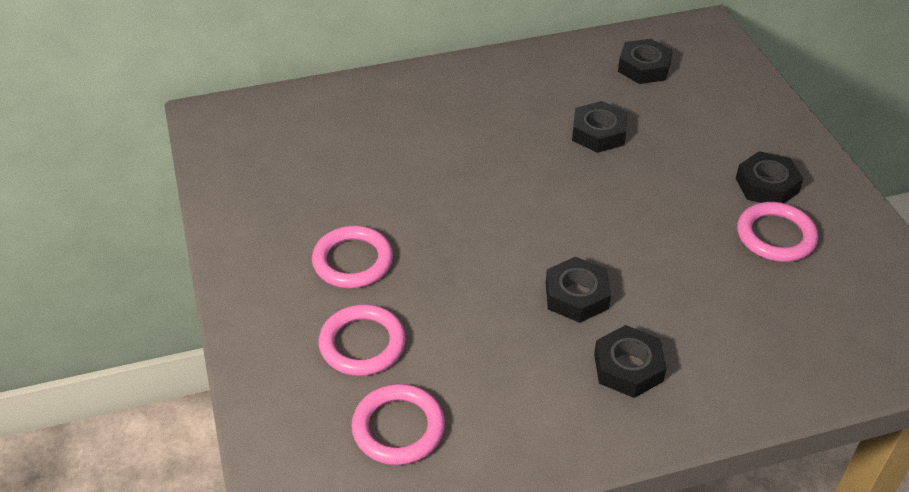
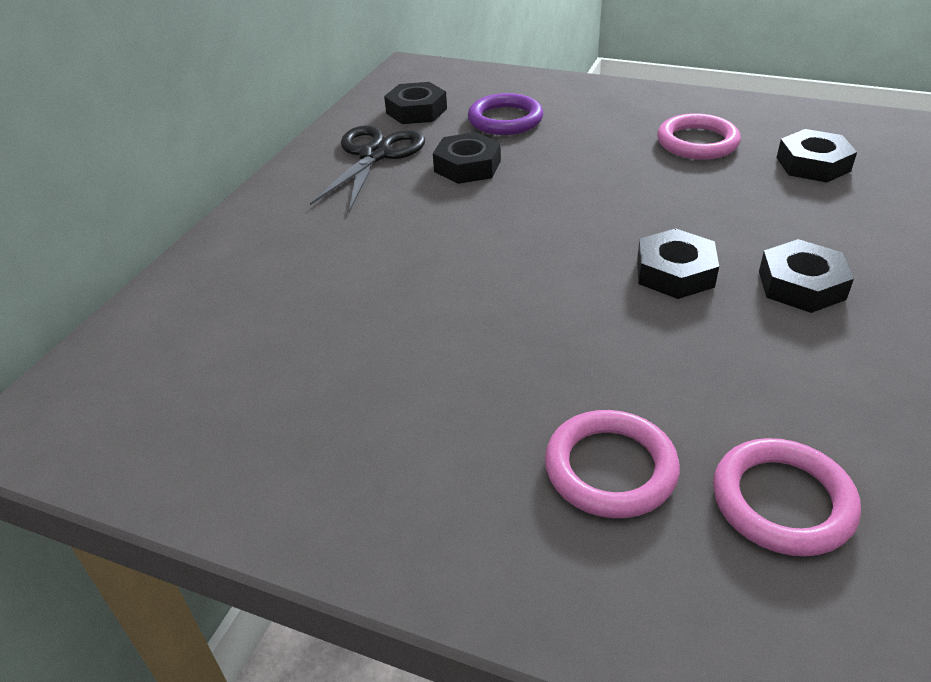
camera: 50 degrees left, 5 degrees down
pink ring [312,226,393,288] -> none
black nut [735,151,803,203] -> black nut moved to [776,129,857,183]
none -> black scissors [310,125,425,212]
none -> purple ring [468,93,543,135]

